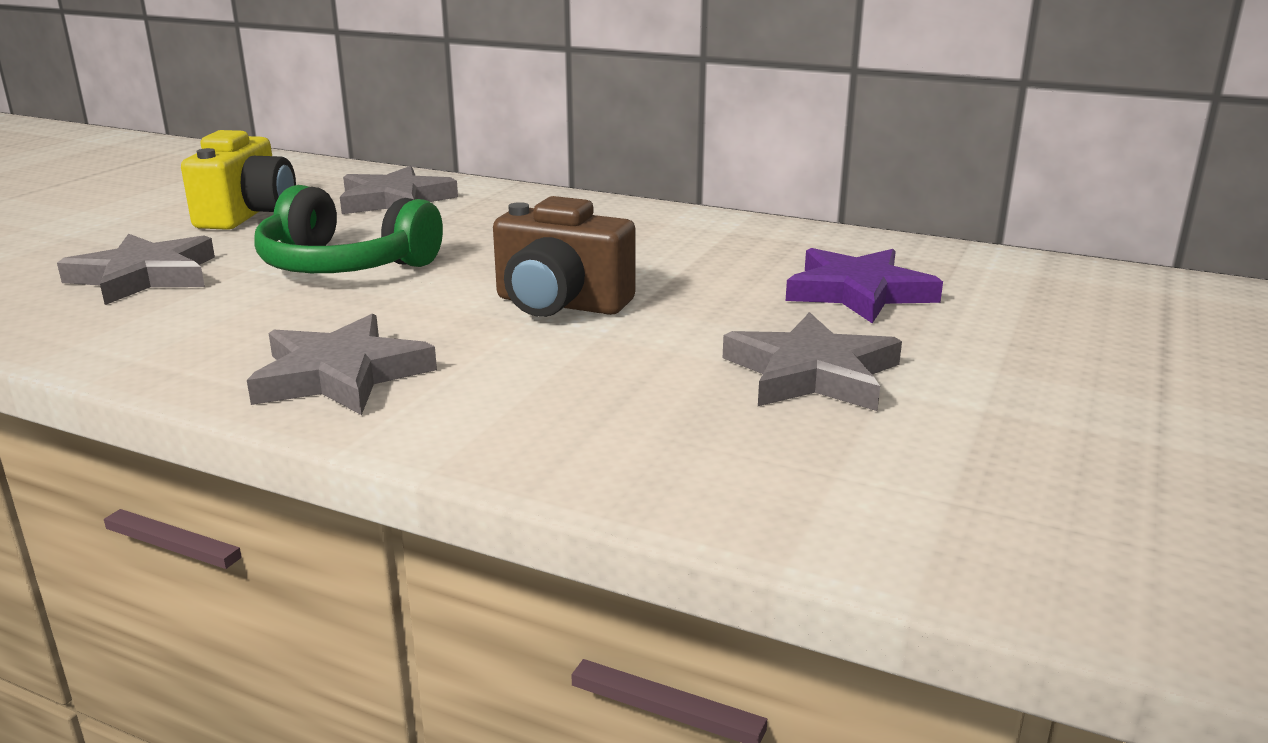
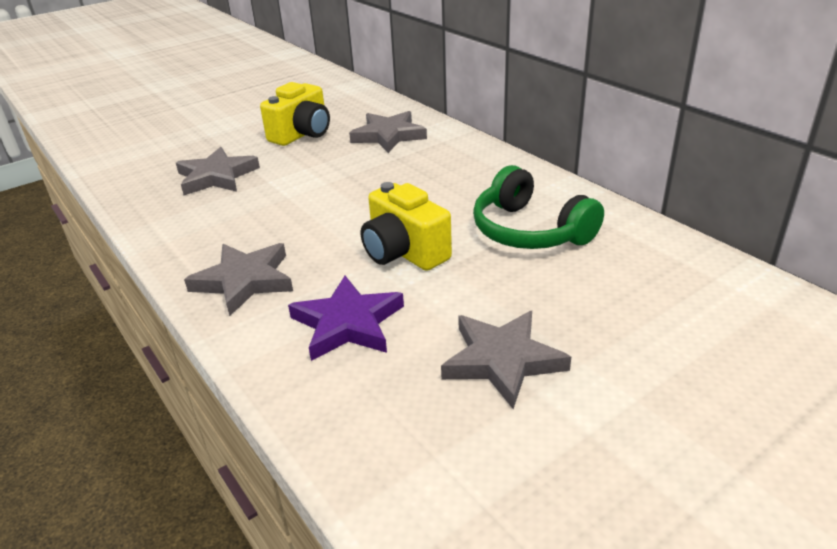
camera: 30 degrees right, 10 degrees up
green headphones [254,185,443,273] -> green headphones moved to [473,165,604,249]
brown camera [493,196,635,317] -> yellow camera [361,182,452,271]
purple star [786,248,943,324] -> purple star moved to [288,276,404,361]

